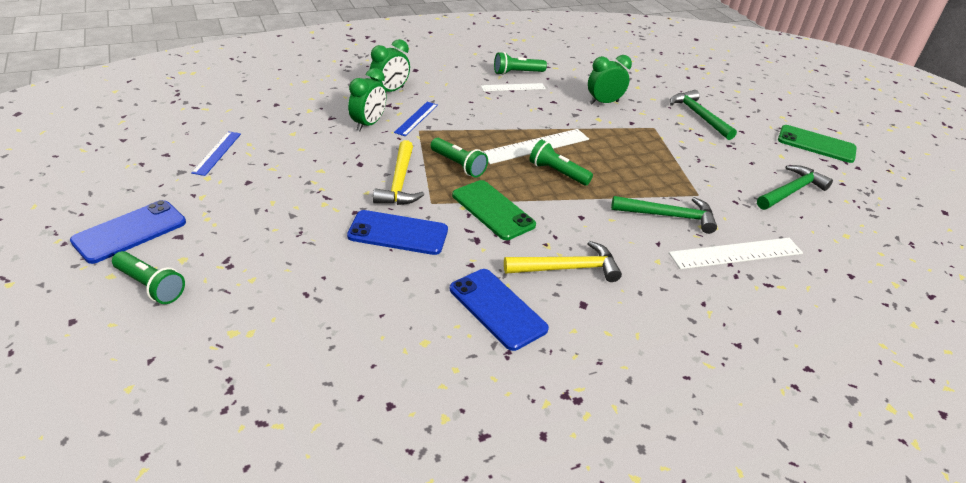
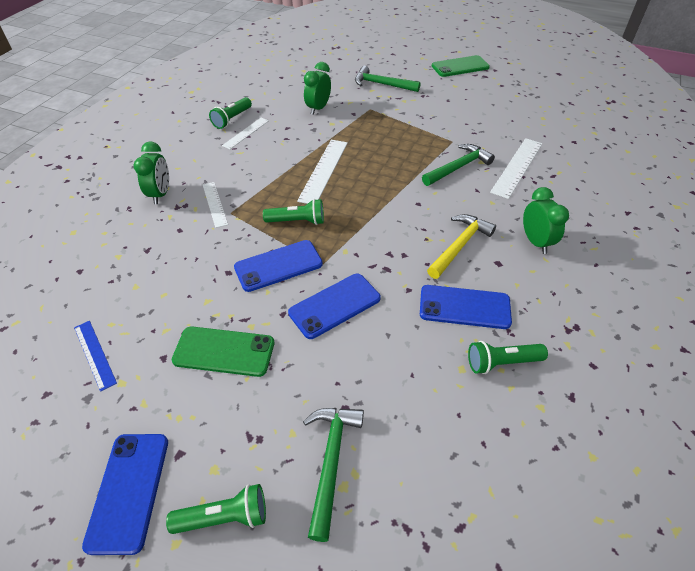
camera: 40 degrees left, 10 degrees up
green clock [348,68,386,131] -> green clock moved to [523,187,569,254]
yellow hammer [373,140,424,205] -> blue phone [234,240,323,292]
blue ruler [394,102,438,136] -> white ruler [203,182,228,228]
green phone [452,180,536,240] -> green phone moved to [172,326,274,377]
green flashlight [530,140,593,186] -> green flashlight moved to [468,341,548,374]
green hammer [757,165,833,210] -> green hammer moved to [303,408,364,542]

